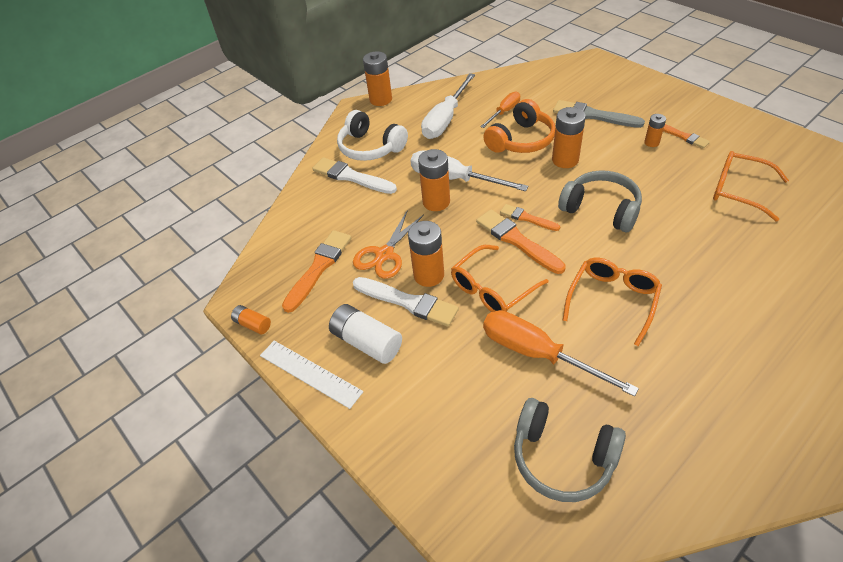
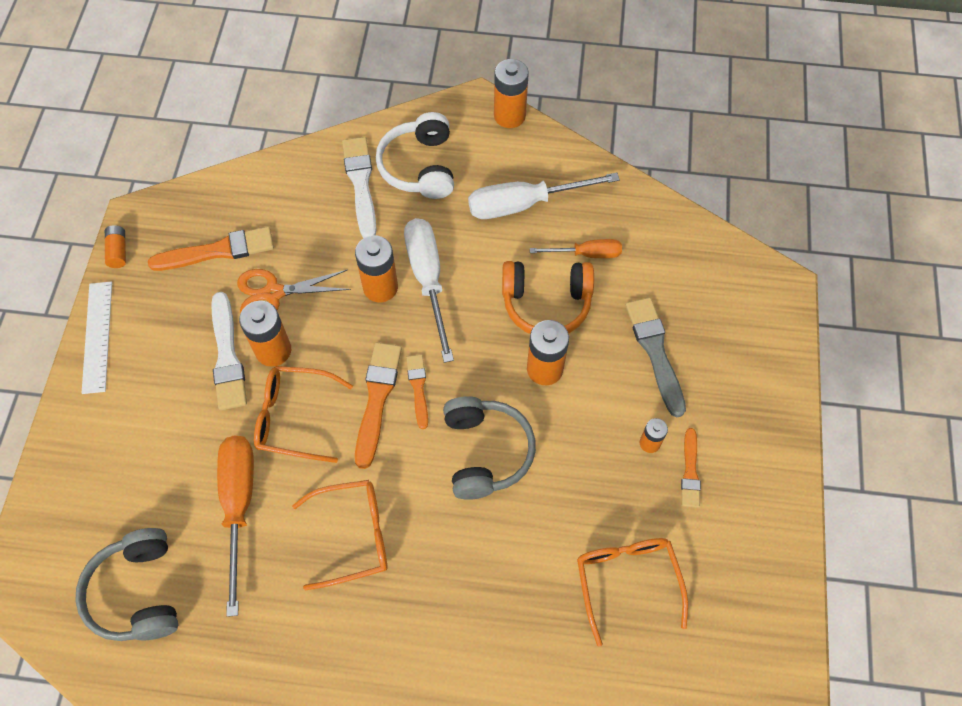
camera: 45 degrees right, 15 degrees up
white battery [329,304,402,364] -> none

